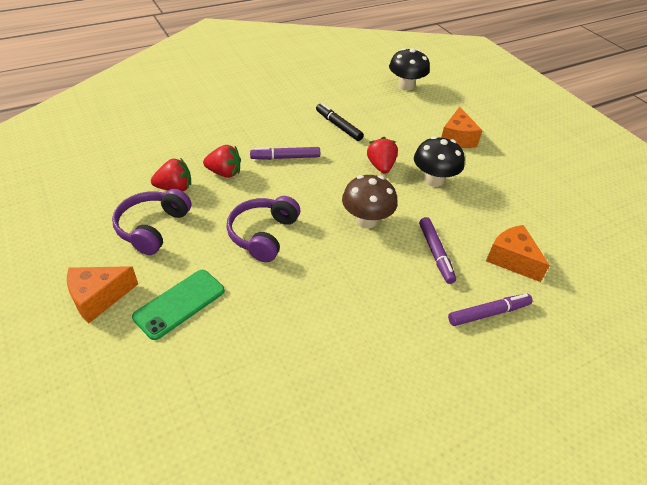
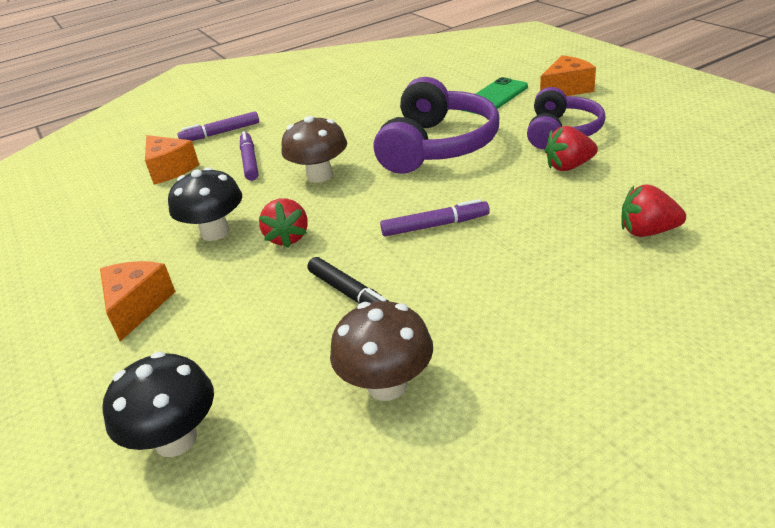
camera: 175 degrees left, 10 degrees down
red strawberry [203,145,241,178] -> red strawberry moved to [621,184,686,237]
purple headphones [226,196,300,262] -> purple headphones [374,77,499,174], size x1.55
none -> brown mushroom [330,301,433,401]

